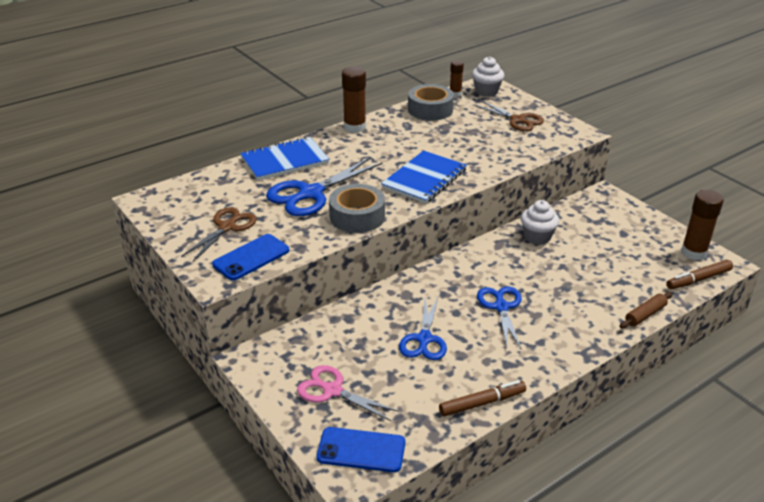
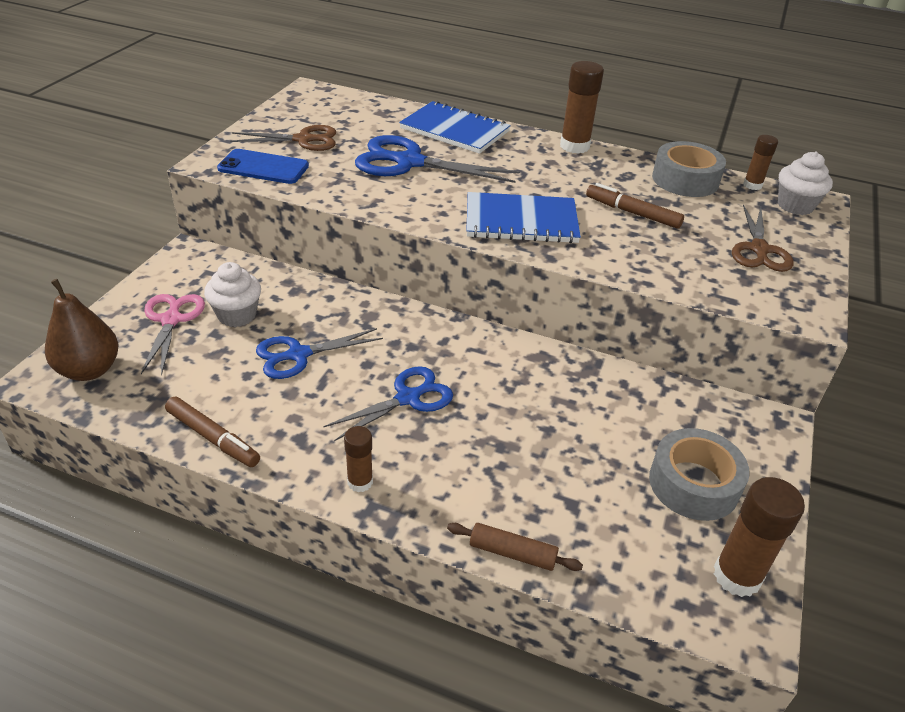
camera: 55 degrees right, 5 degrees up
blue phone [317,427,405,472] -> brown pear [45,279,118,381]
grey tape [329,184,385,233] -> grey tape moved to [649,428,750,521]
white cupcake [521,200,559,245] -> white cupcake moved to [204,262,261,327]
brown marker [667,260,733,289] -> brown marker moved to [586,183,684,229]
none -> brown glue stick [344,426,373,492]

